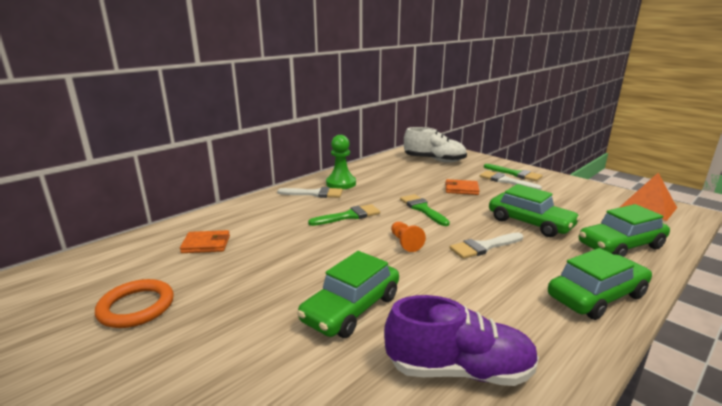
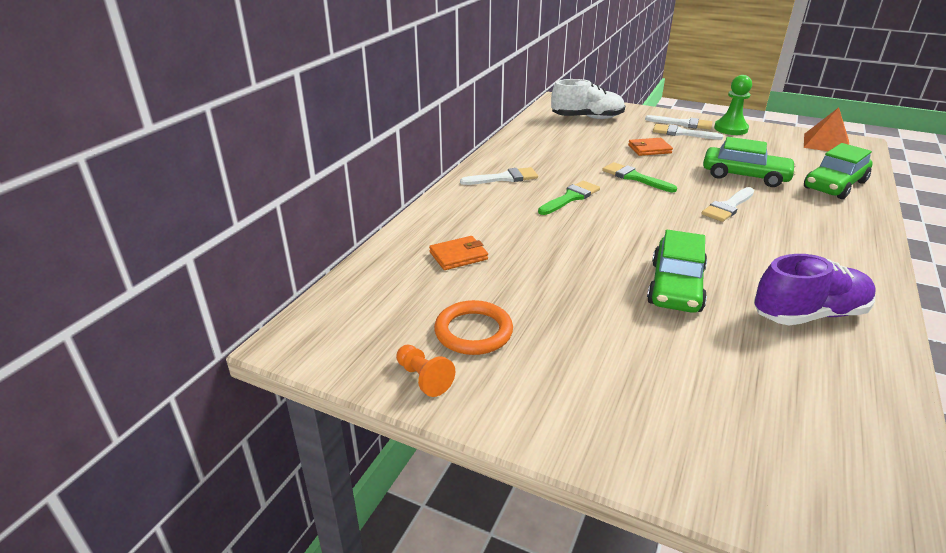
camera: 20 degrees left, 10 degrees up
green pawn [326,135,356,189] -> green pawn moved to [714,75,752,135]
orange pawn [391,222,426,252] -> orange pawn moved to [396,345,455,397]
green brush [484,164,543,181] -> white brush [645,115,712,130]
green car [548,248,652,320] -> none

